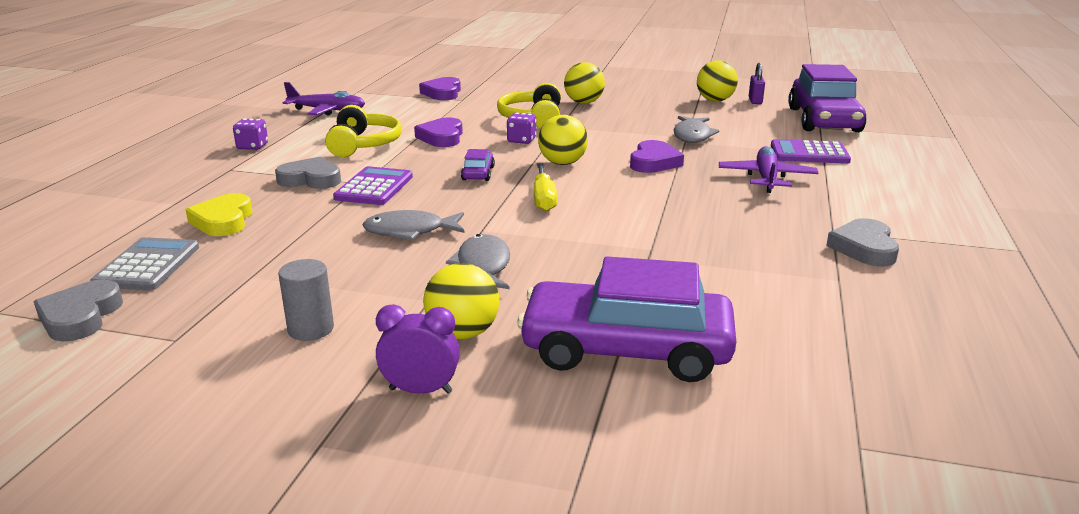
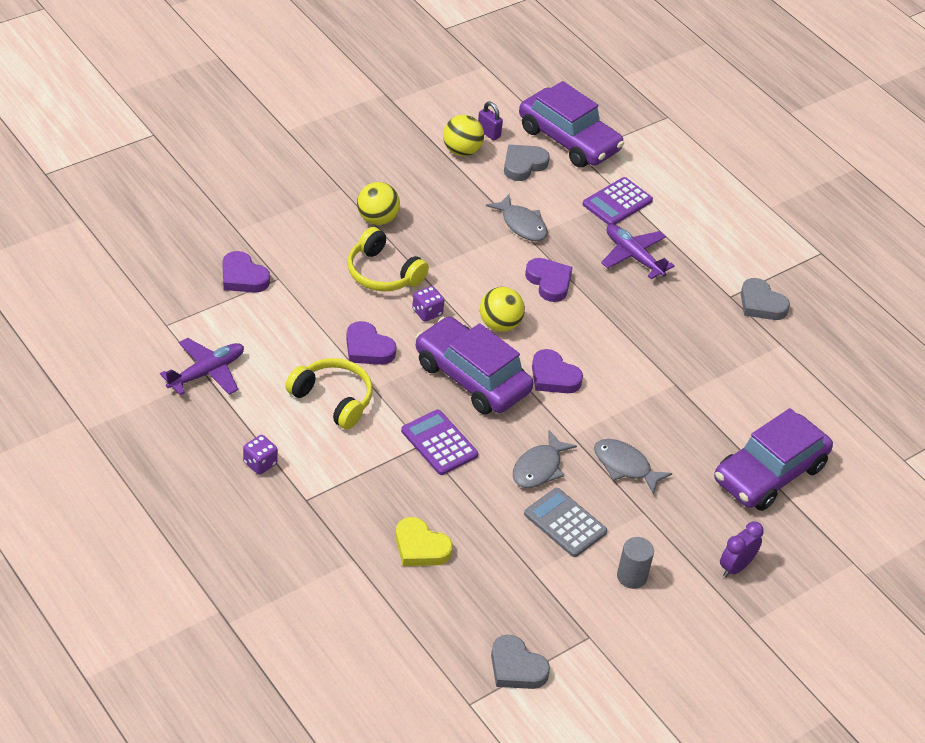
camera: 55 degrees left, 20 degrees up
grey calculator [90,237,199,290] -> grey calculator moved to [524,488,607,557]
grey heart [275,157,341,189] -> grey heart moved to [504,145,550,181]
yellow ball [423,263,499,339] -> none
purple car [461,149,495,181] -> purple car [416,316,533,414], size x2.40
yellow screwdriver [534,163,557,211] -> purple heart [532,349,583,393]

